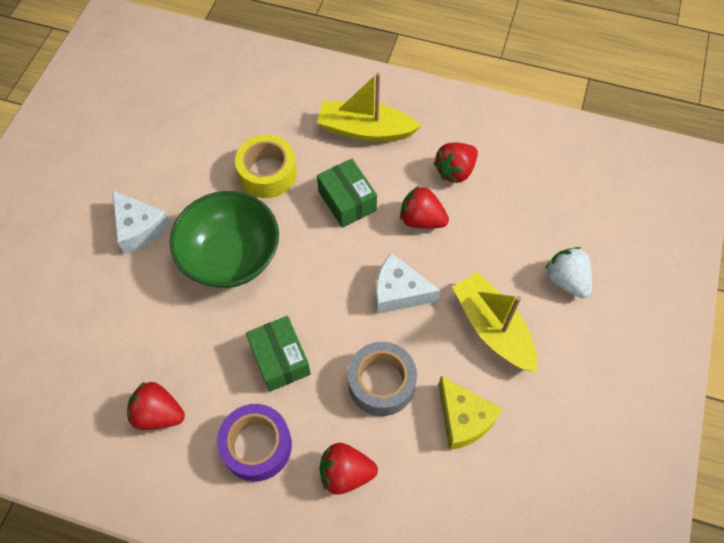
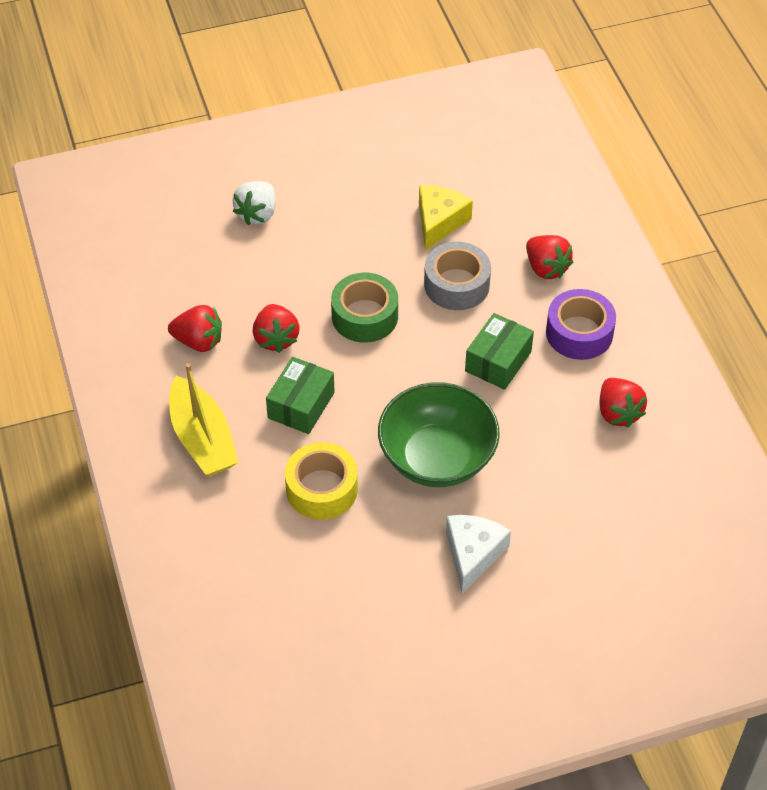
camera: 125 degrees left, 10 degrees down
white cheese [376,253,441,314] -> green tape [331,273,398,343]
yellow boat [452,272,537,372] -> none

